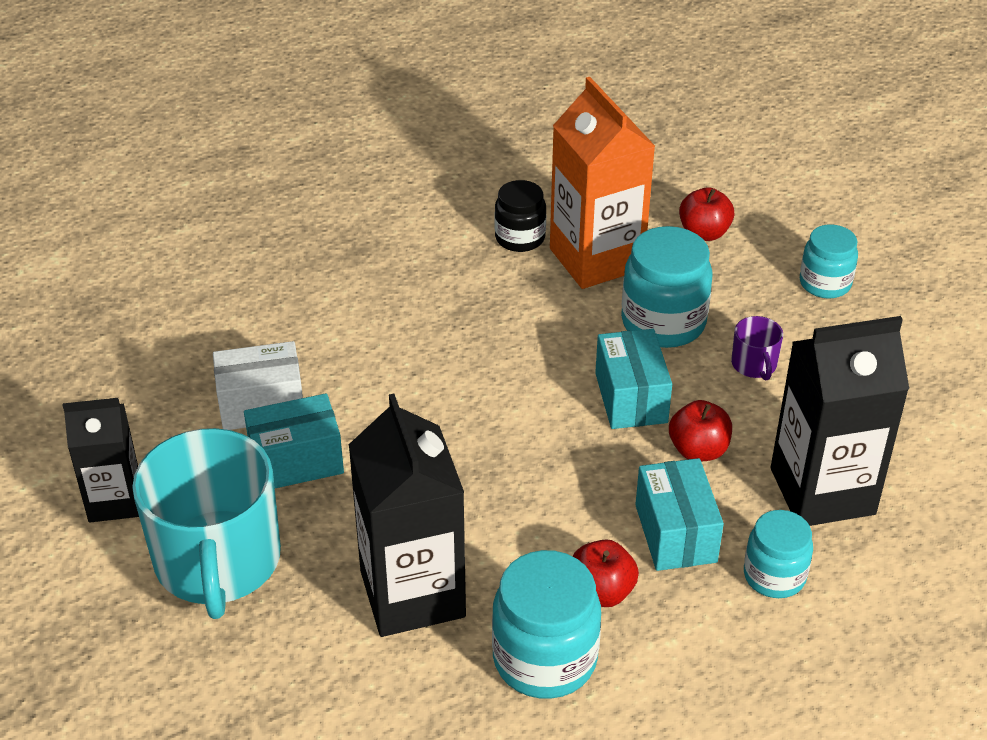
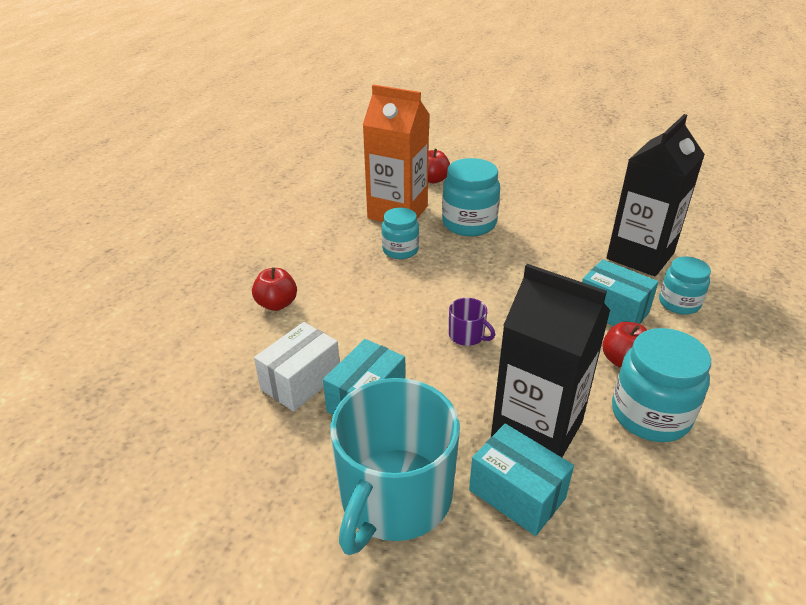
camera: 40 degrees left, 5 degrees down
black carton [63,398,139,522] -> none
turquoise mug [132,428,281,619] -> turquoise mug turned 75 degrees clockwise [330,378,460,555]
black jar [495,180,546,252] -> none
turquoise box [595,329,672,429] -> turquoise box moved to [469,424,574,536]
red apple [669,400,732,461] -> red apple moved to [252,267,297,311]
purple mug [731,316,783,381] -> purple mug moved to [449,298,495,346]
turquoise jar [800,224,858,299] -> turquoise jar moved to [382,208,419,259]

